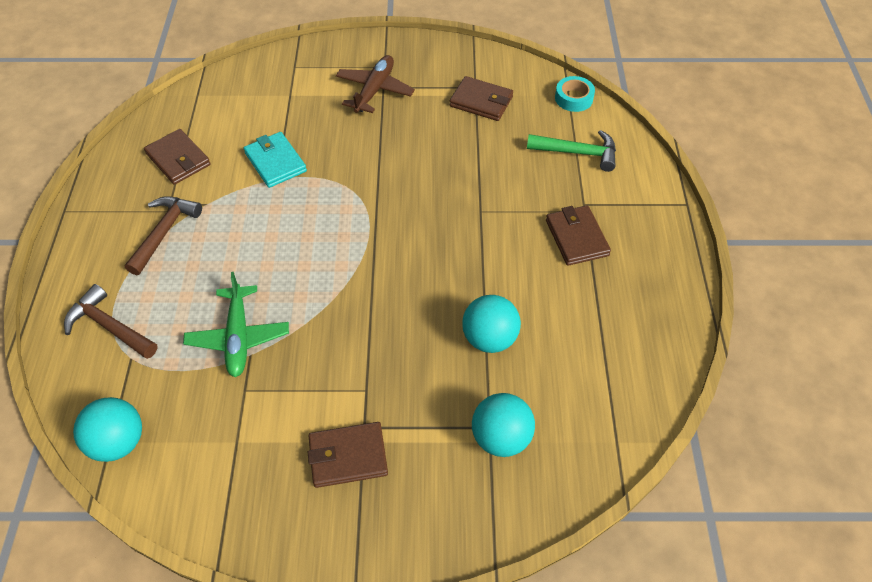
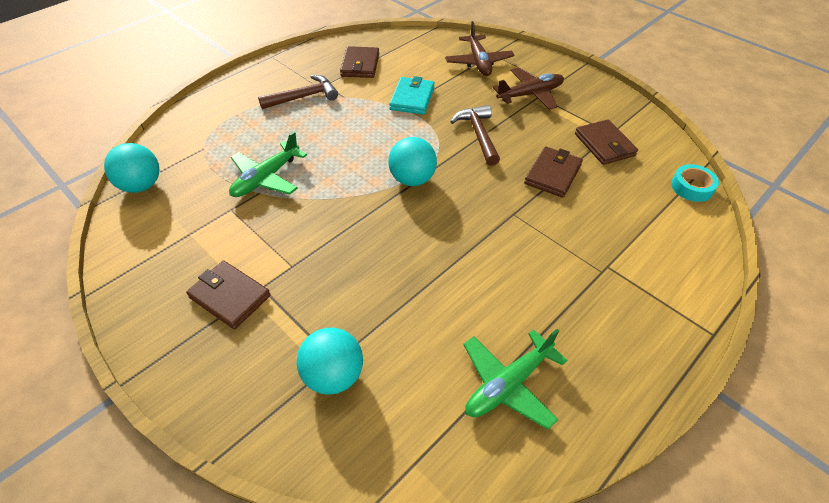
camera: 45 degrees right, 5 degrees down
brown hammer [64,284,158,359] -> brown hammer moved to [450,105,500,166]
turquoise ball [462,295,521,353] -> turquoise ball moved to [388,137,437,186]
green hammer [527,130,616,172] -> none
brown wallet [546,205,611,266] -> brown wallet moved to [524,147,583,198]
none -> brown plane [445,21,514,76]
none -> green plane [463,329,568,430]

